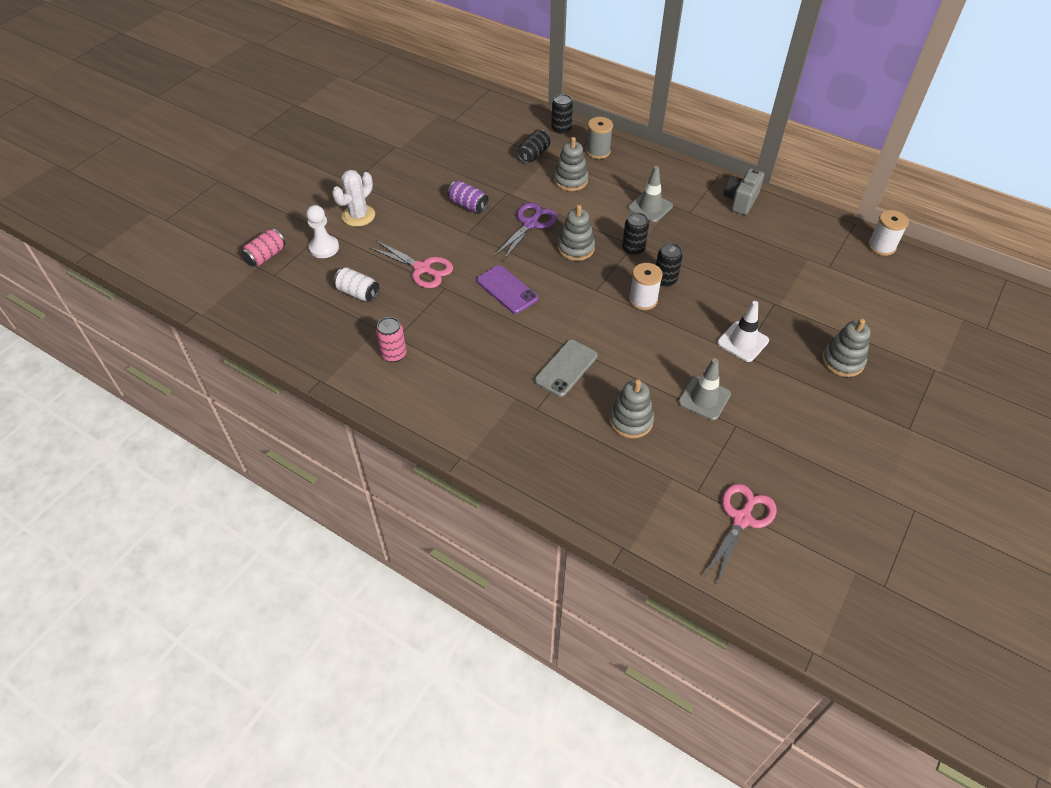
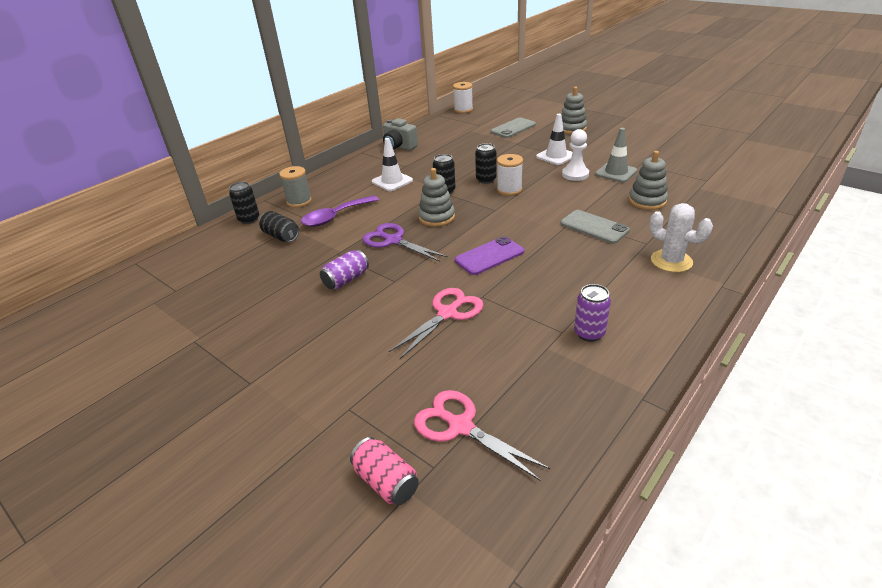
camera: 80 degrees left, 15 degrees down
white pawn [306,205,339,258] -> white pawn moved to [562,129,589,181]
white cactus [332,170,375,227] -> white cactus moved to [649,203,713,272]
white can [333,267,379,302] -> none
pink can [376,317,407,362] -> purple can [574,284,611,342]
grey stacking toy [554,137,589,191] -> purple spoon [301,195,379,227]
grey traffic cone [628,166,673,223] -> white traffic cone [372,138,413,191]
pink scissors [704,484,777,583] -> pink scissors moved to [414,390,550,481]
none -> grey phone [491,117,536,138]

